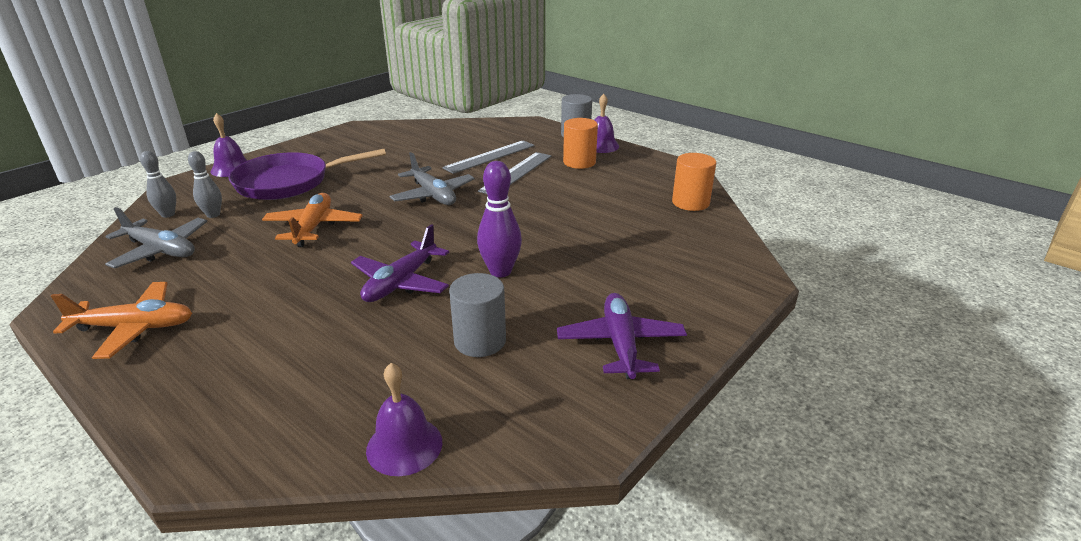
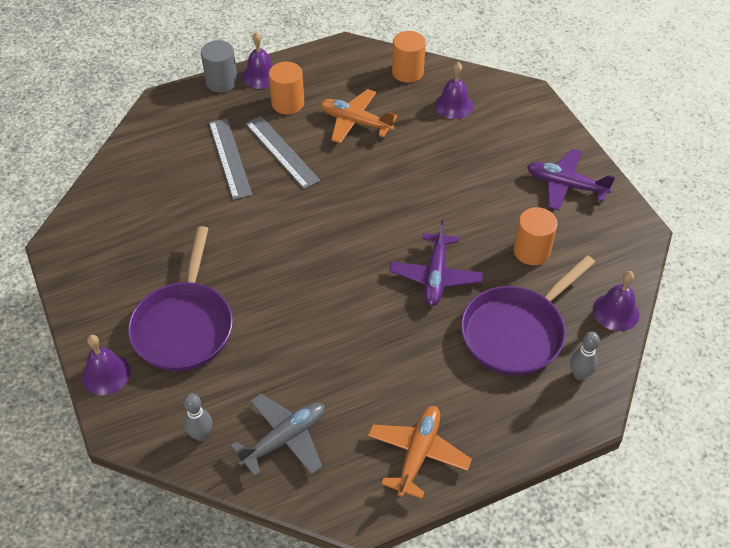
camera: 65 degrees left, 20 degrees up
grey bowling pin [188,151,222,218] -> grey bowling pin moved to [570,332,600,380]
orange plane [262,193,363,247] -> orange plane moved to [320,89,398,144]
purple plane [351,224,449,302] -> purple plane turned 45 degrees clockwise [389,220,483,306]
grey plane [390,152,475,205] -> none
grey cylinder [449,273,506,357] -> orange cylinder [514,207,558,265]
purple bowling pin [477,161,522,277] -> none
none -> purple bell [435,62,473,119]
none -> purple pan [461,255,595,376]

